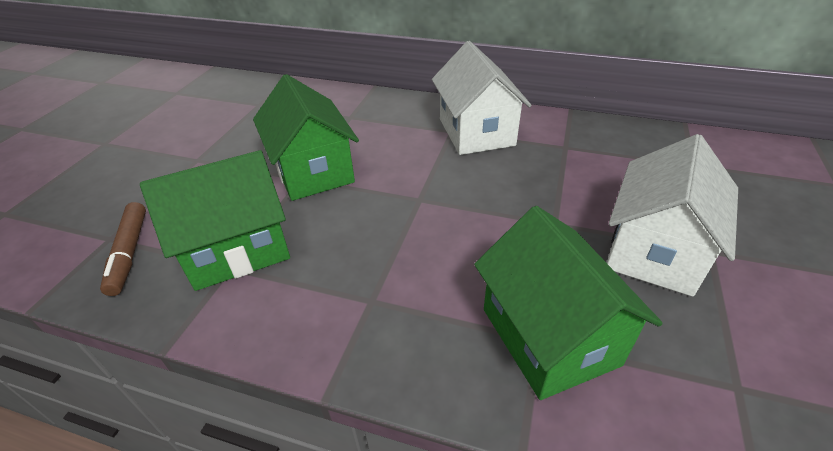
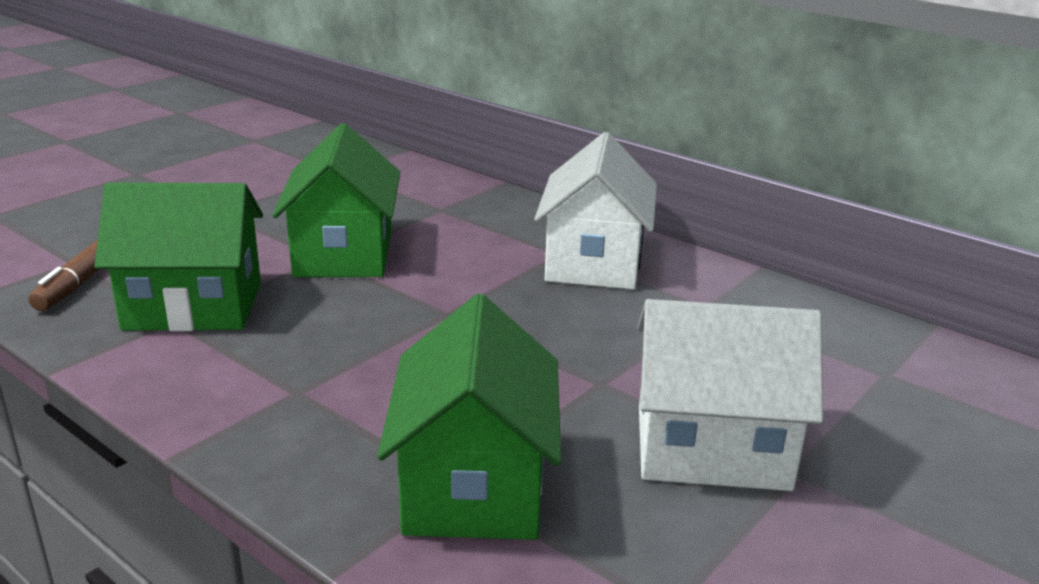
camera: 20 degrees right, 15 degrees down
white house [607,134,738,297] -> white house turned 45 degrees clockwise [637,299,823,491]

